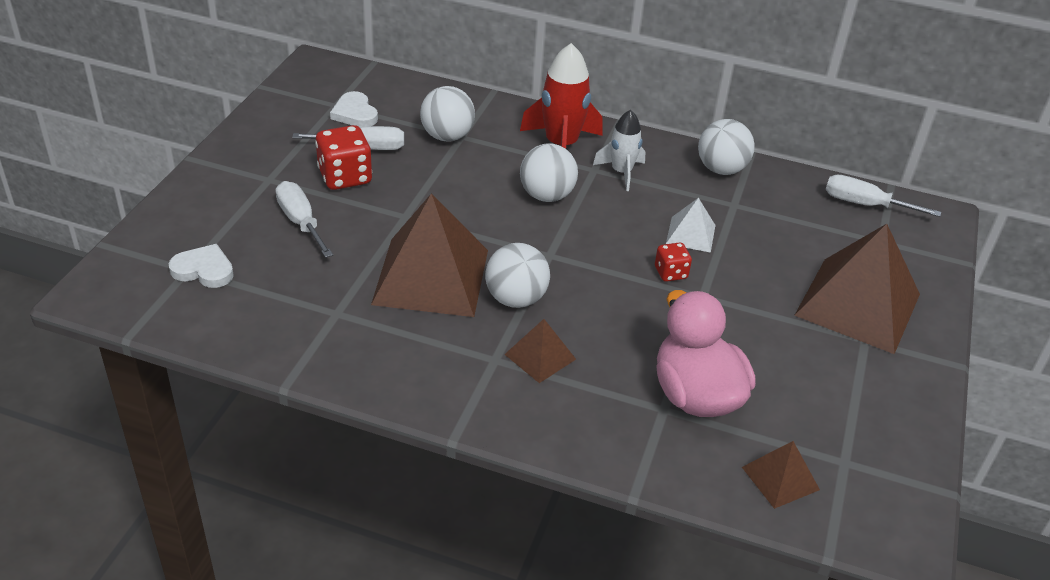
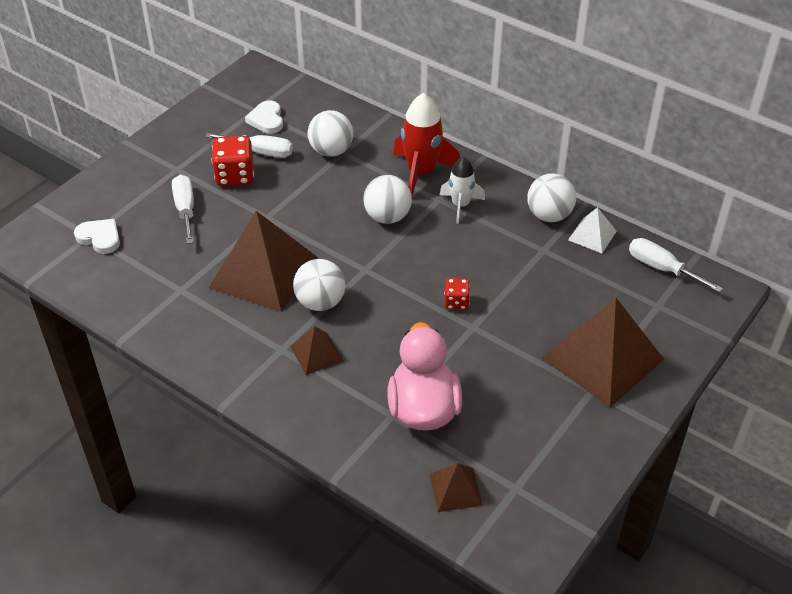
camera: 20 degrees right, 5 degrees up
white pyramid [666,198,715,253] -> white pyramid moved to [568,207,617,253]

